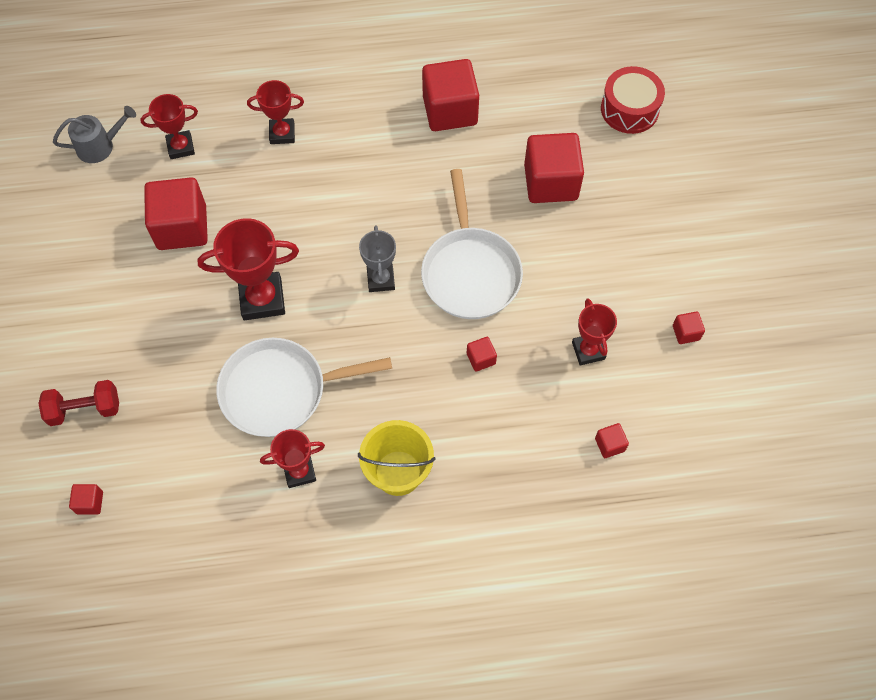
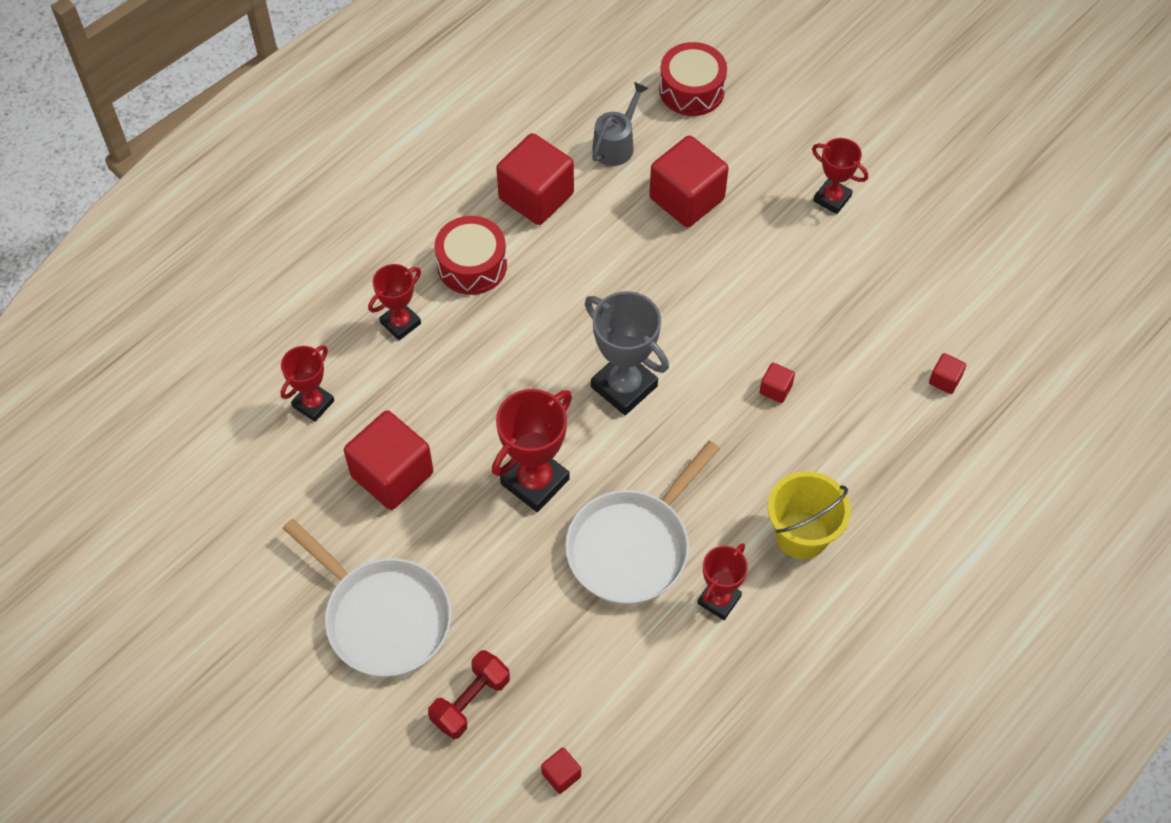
camera: 40 degrees left, 5 degrees down
grey watering can [53,106,136,163] -> grey watering can moved to [592,82,648,166]
grey trophy [359,226,396,292] -> grey trophy [585,291,669,415], size x1.60
white pan [421,169,523,319] -> white pan moved to [283,519,451,677]
red trophy [572,299,617,366] -> red trophy moved to [812,138,868,214]
red cube [673,311,705,344] -> none
none -> red drum [435,216,507,295]

